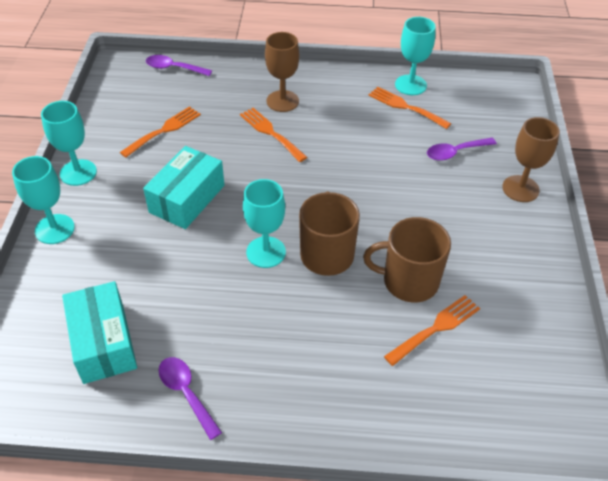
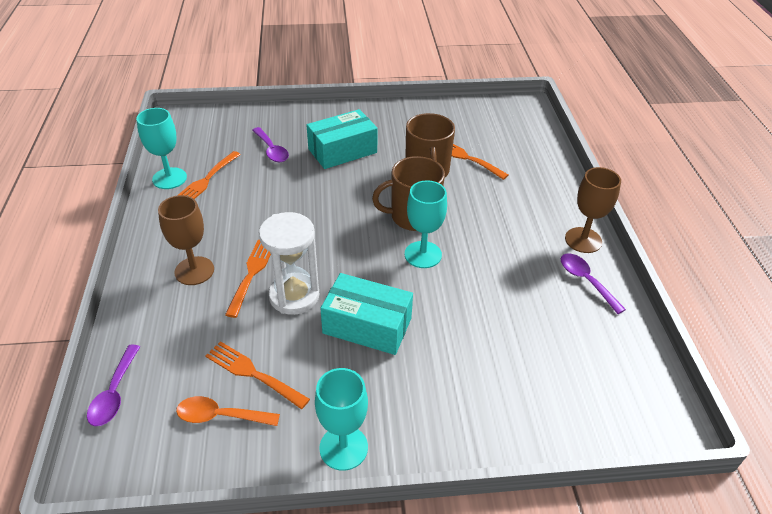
camera: 100 degrees left, 5 degrees down
turquoise goblet [12,156,75,244] -> none
turquoise box [62,281,137,384] -> turquoise box moved to [307,109,378,169]
purple spoon [159,357,222,440] -> purple spoon turned 105 degrees clockwise [561,253,626,314]
orange fork [240,108,307,162] -> orange fork turned 150 degrees clockwise [225,240,271,318]
brown goblet [502,117,560,202] -> brown goblet moved to [565,167,621,253]
none -> orange spoon [176,396,280,426]
none -> white hourglass [259,212,319,315]

